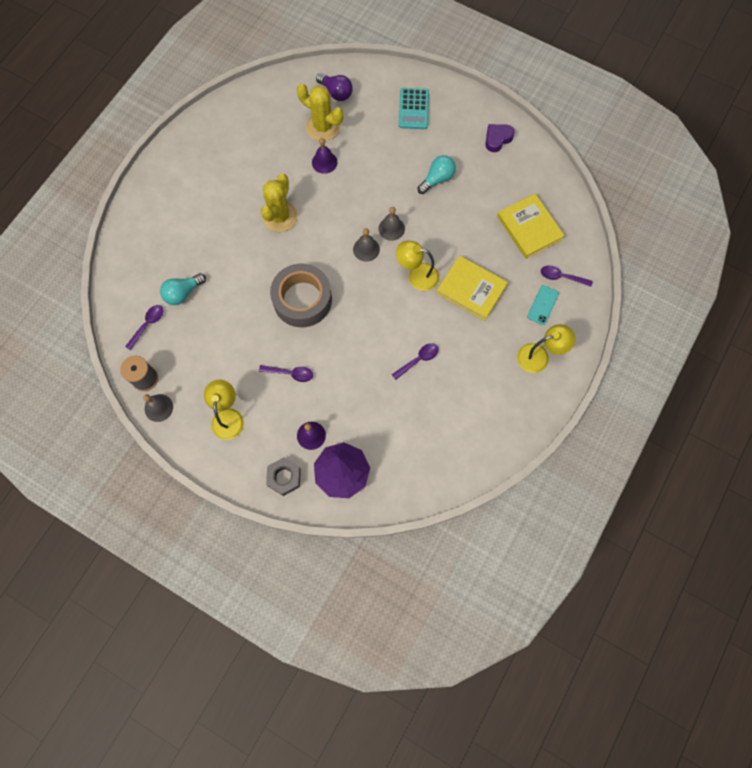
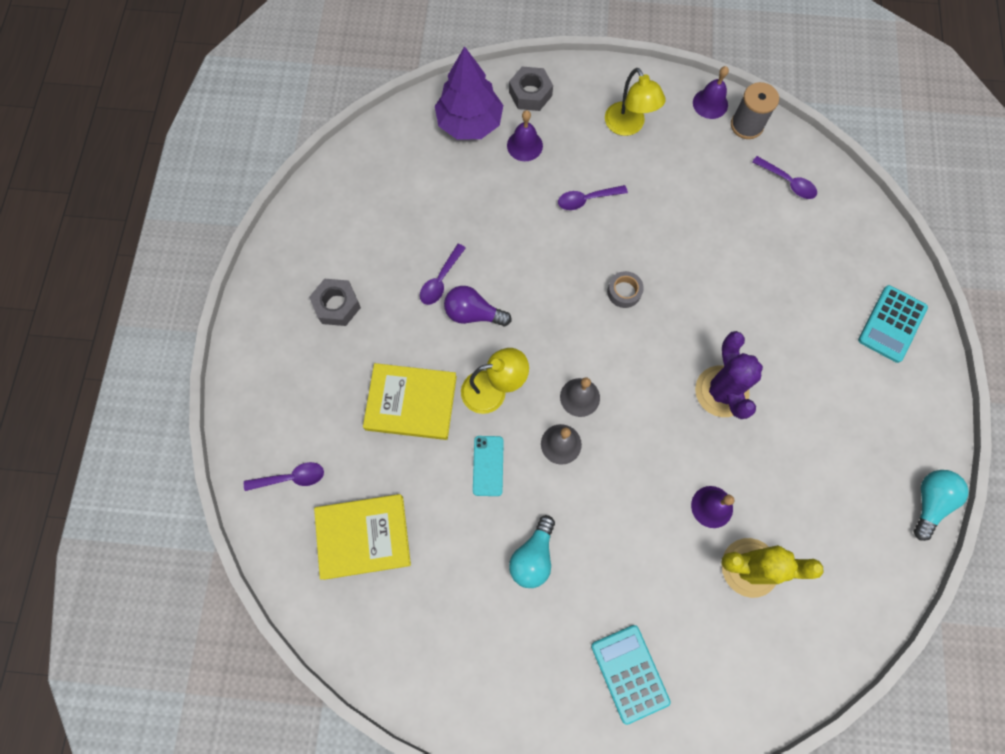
camera: 155 degrees right, 0 degrees up
purple spoon [125,305,163,350] -> purple spoon turned 60 degrees counterclockwise [752,156,817,199]
grey bell [143,394,173,422] -> purple bell [693,66,729,119]
turquoise light bulb [160,273,206,305] -> turquoise light bulb moved to [914,470,969,541]
yellow cactus [261,173,298,232] -> purple cactus [695,331,763,419]
grey tape [270,264,332,327] -> grey tape [607,271,644,308], size x0.41
purple light bulb [316,73,353,101] -> purple light bulb moved to [444,286,511,326]
purple heart [485,124,515,152] -> none
yellow book [497,193,565,259] -> yellow book turned 45 degrees counterclockwise [314,494,411,580]
yellow lamp [517,324,575,373] -> none
turquoise phone [527,285,559,325] -> turquoise phone moved to [473,436,504,496]
none -> grey nut [309,279,361,326]
none -> turquoise calculator [858,285,928,363]

